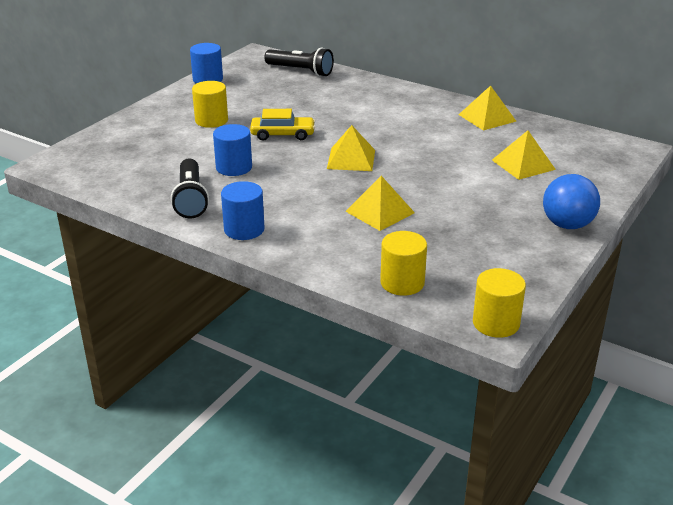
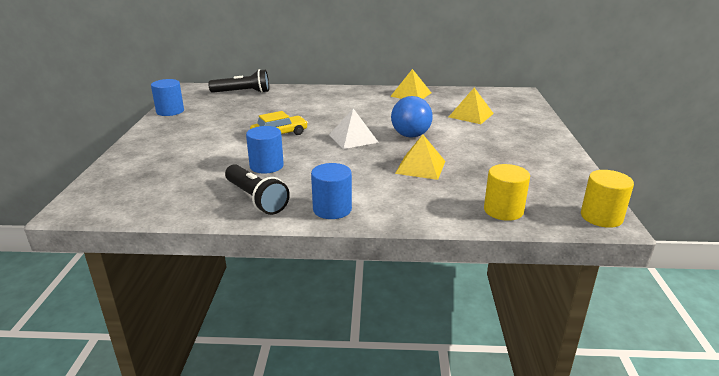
camera: 30 degrees left, 5 degrees down
yellow cylinder [192,81,228,128] -> none
yellow pyramid [327,125,375,171] -> white pyramid [329,108,379,149]
blue ball [543,174,600,229] -> blue ball moved to [391,96,433,138]

